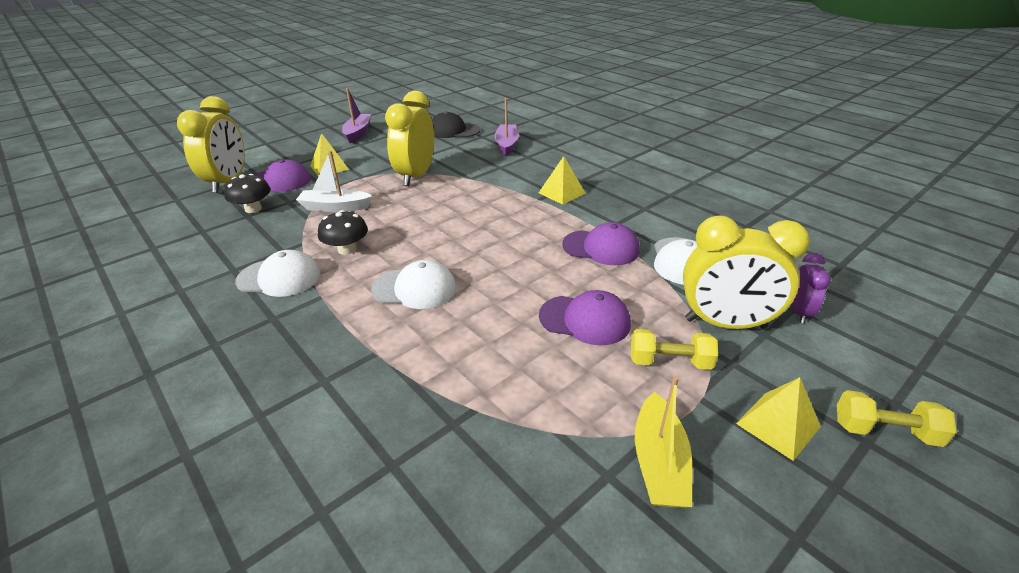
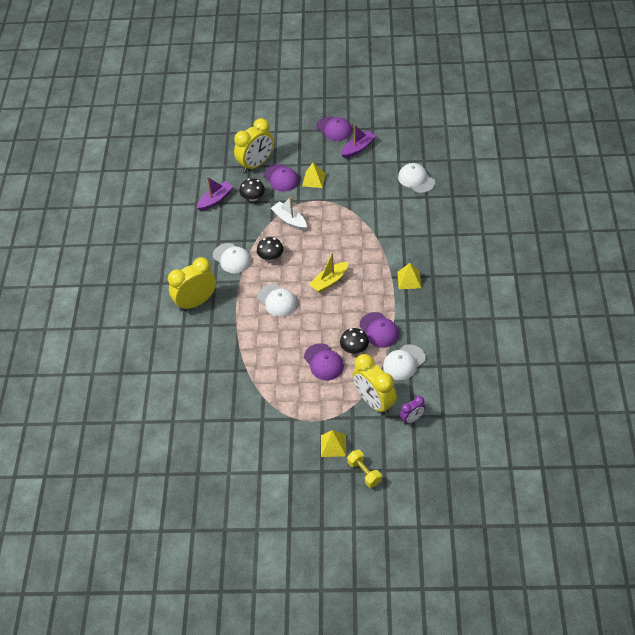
camera: 45 degrees right, 15 degrees up
yellow clock [385,91,434,186] -> yellow clock moved to [168,257,216,311]
black cap [432,111,480,138] -> white cap [398,163,435,193]
purple boat [494,98,519,156] -> purple boat moved to [197,177,233,211]
yellow dumbbell [631,329,718,370] -> none
yellow boat [635,376,692,508] -> yellow boat moved to [309,253,348,293]
none -> purple cap [316,116,352,141]
none -> black mushroom [340,328,369,354]

